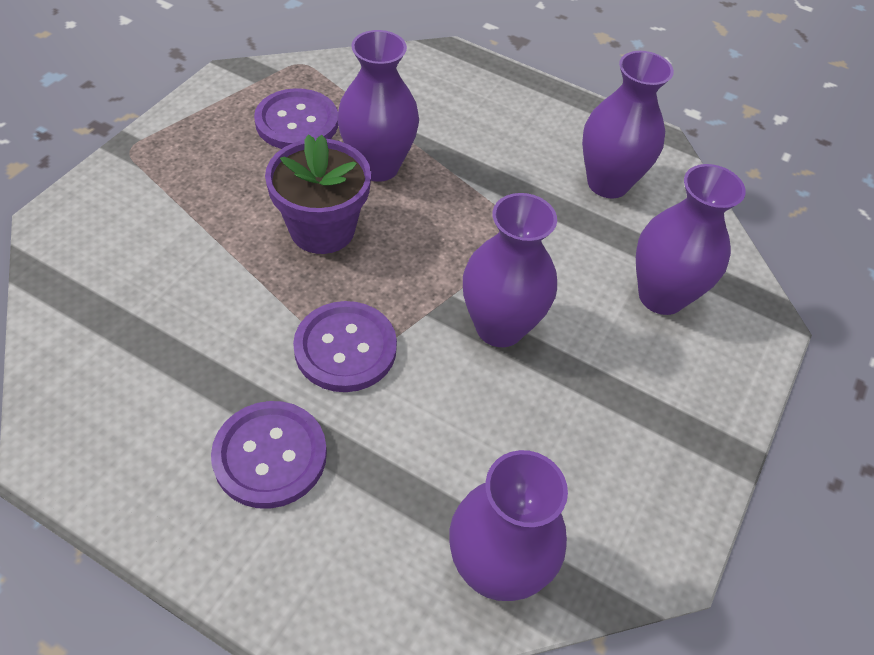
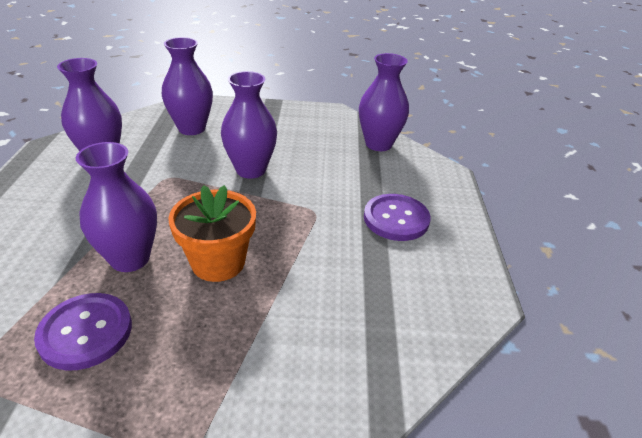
camera: 115 degrees left, 15 degrees down
purple flower pot [265,135,371,254] -> orange flower pot [168,185,256,282]
purple button [293,301,397,392] -> none

